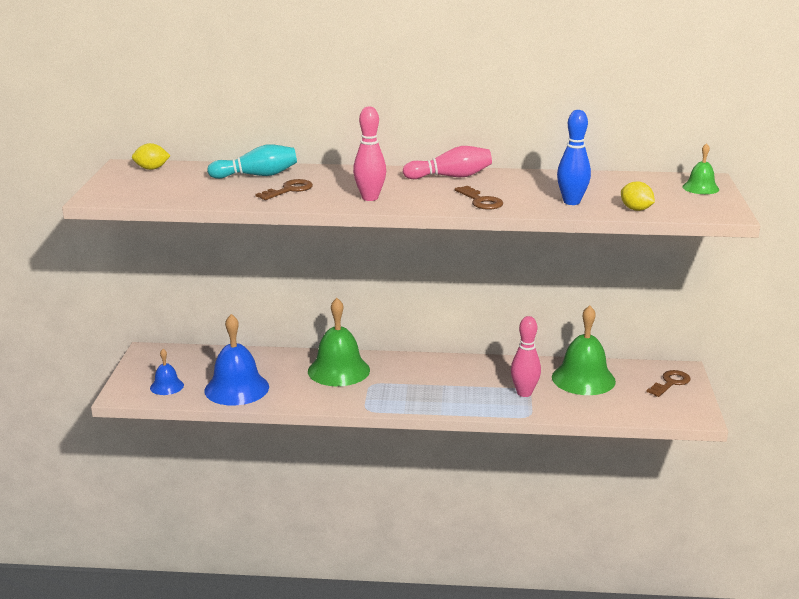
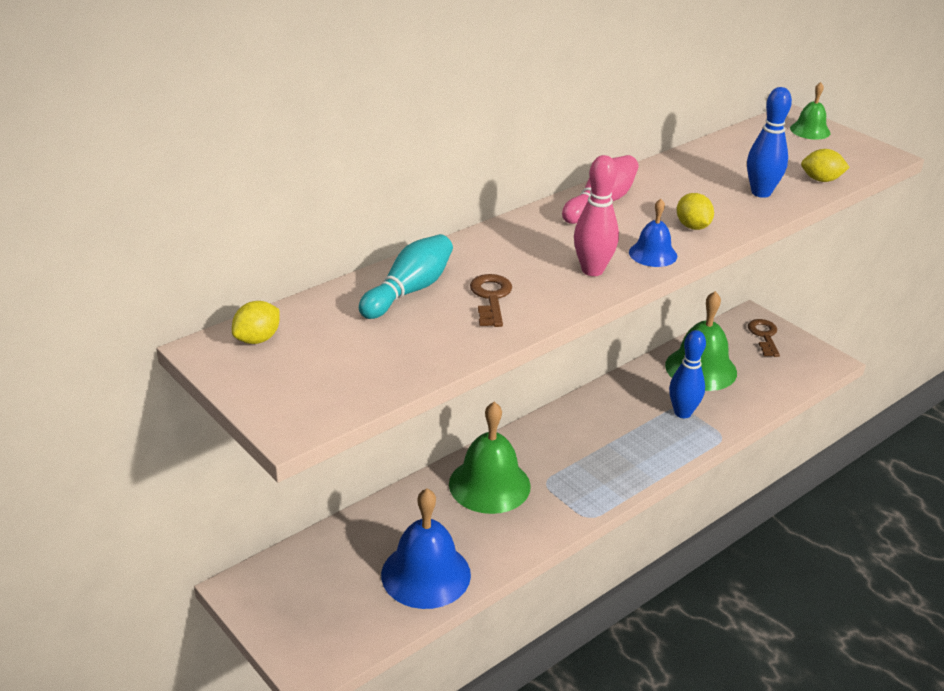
camera: 45 degrees left, 10 degrees up
blue bell [150,349,184,395] -> blue bell moved to [629,199,677,267]
brown key [455,186,503,210] -> yellow lemon [677,193,714,230]
pink bowling pin [511,316,541,397] -> blue bowling pin [669,330,706,418]

